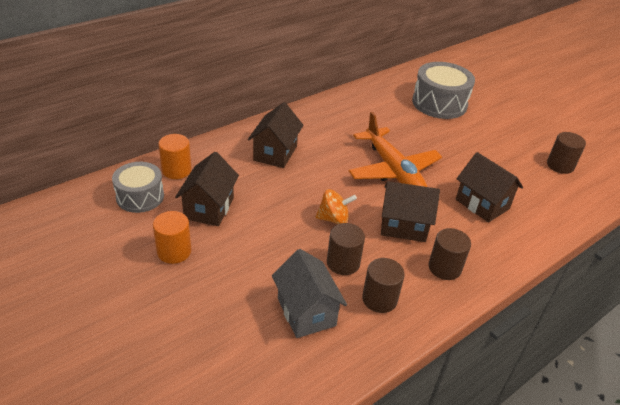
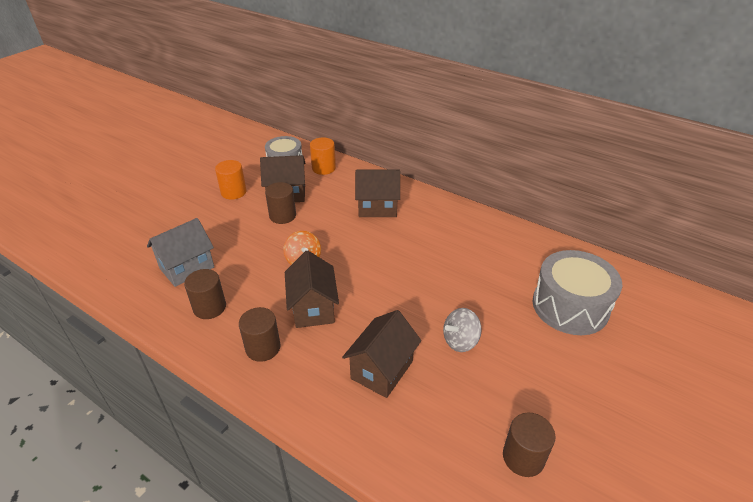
camera: 75 degrees right, 0 degrees up
brown cylinder [327,223,365,275] -> brown cylinder moved to [265,182,296,224]
orange plane [348,112,442,187] -> none
none -> grey spinning top [443,308,482,352]

